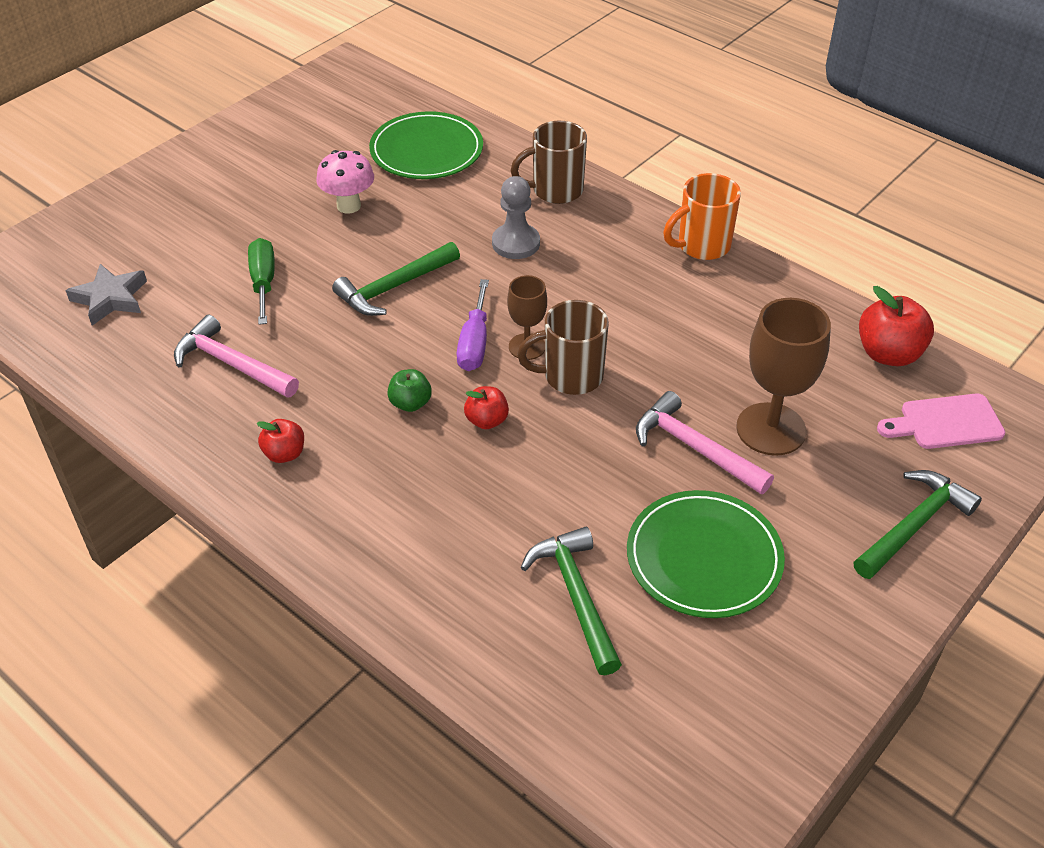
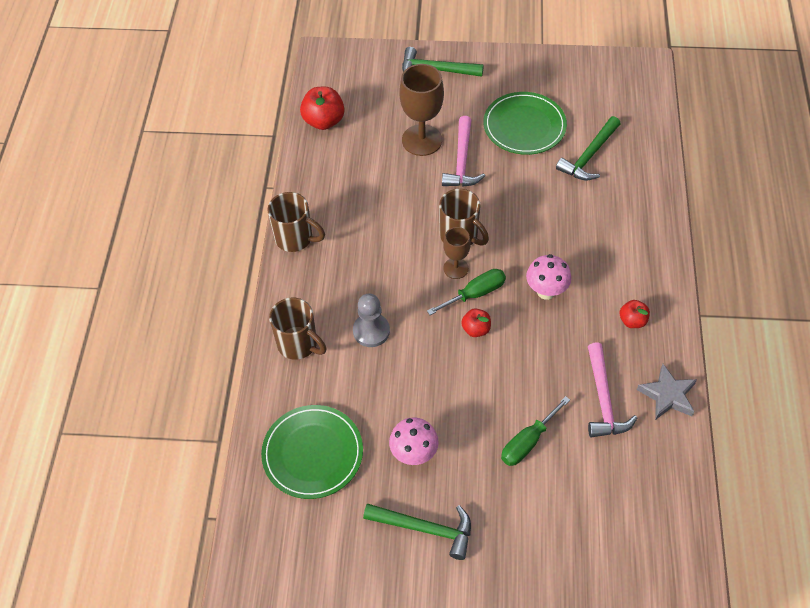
camera: 125 degrees left, 10 degrees up
grey star [65,264,147,326] -> grey star moved to [637,364,697,420]
green hammer [332,242,460,316] -> green hammer moved to [363,504,471,560]
green apple [387,369,432,412] -> pink mushroom [526,254,571,300]
purple screwdriver [457,279,489,371] -> green screwdriver [427,269,506,315]
red apple [464,386,509,429] -> red apple moved to [461,308,491,337]
orange mug [663,173,741,260] -> brown mug [267,192,325,252]
pink cutting board [877,394,1005,449] -> none

